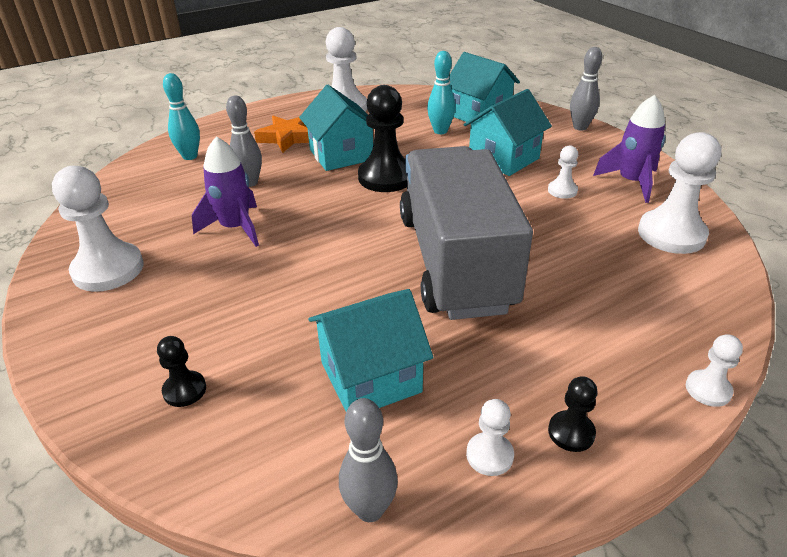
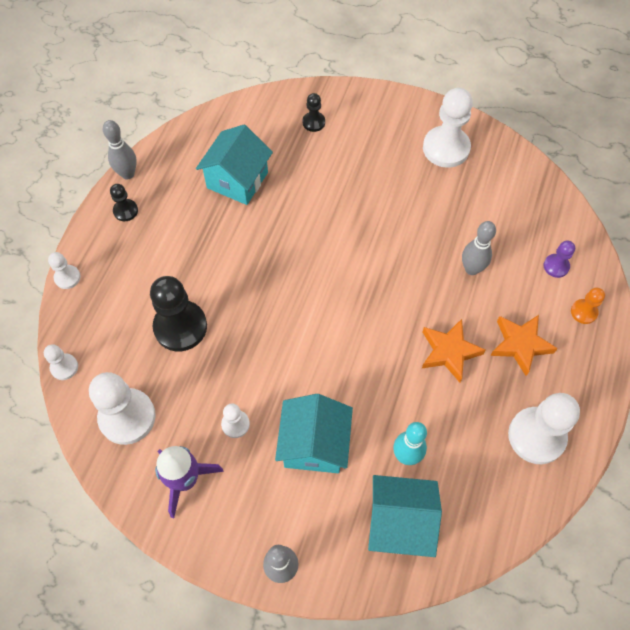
camera: 140 degrees right, 25 degrees up
turquoise bowling pin [163,73,200,160] -> purple pawn [544,240,575,278]
purple rocket [192,136,259,247] -> none
turquoise house [299,85,373,171] -> orange star [422,319,485,383]
grey bowling pin [339,398,398,522] -> grey bowling pin moved to [103,120,137,180]
black pawn [358,85,407,192] -> black pawn moved to [150,276,207,351]
grey truck [400,146,533,320] -> none
white pawn [466,399,514,476] -> white pawn moved to [44,344,78,380]
none -> orange pawn [571,287,605,324]

